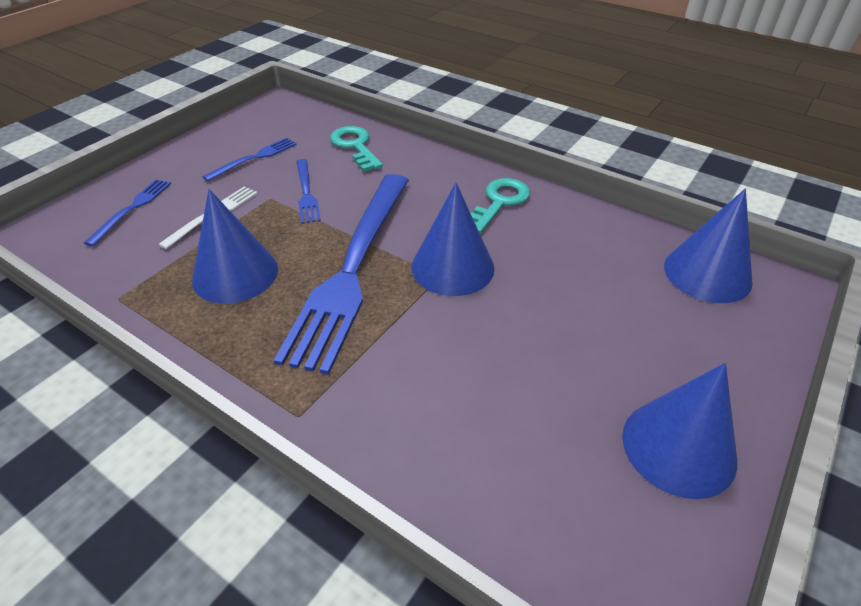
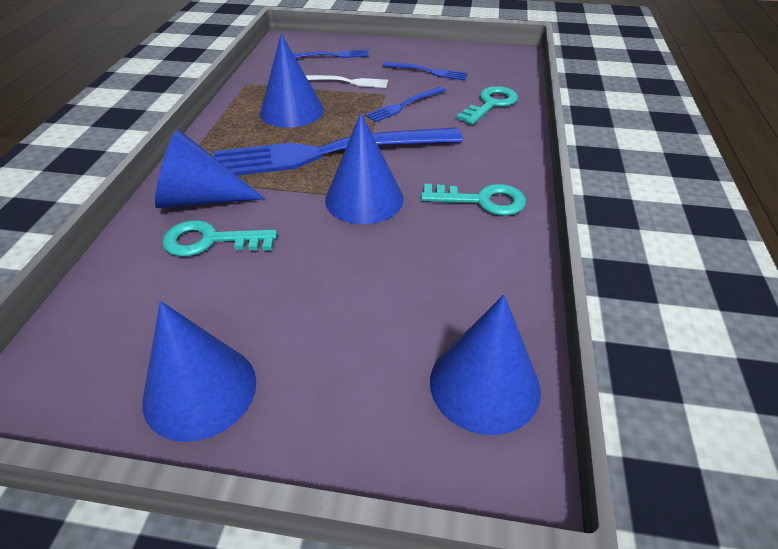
camera: 65 degrees right, 0 degrees up
none -> blue cone [155,129,265,208]
none -> turquoise key [162,220,277,257]

